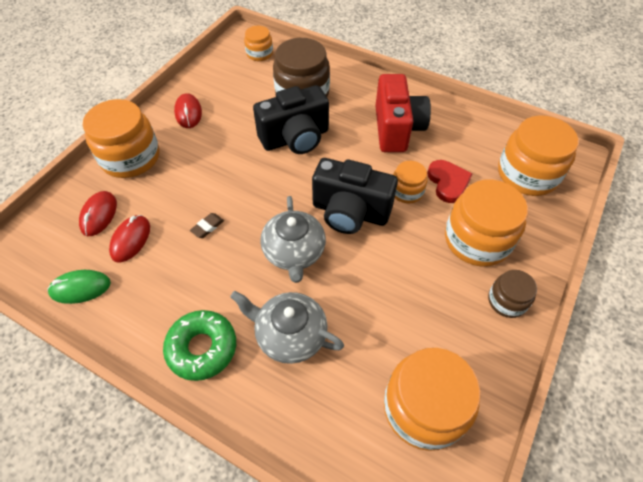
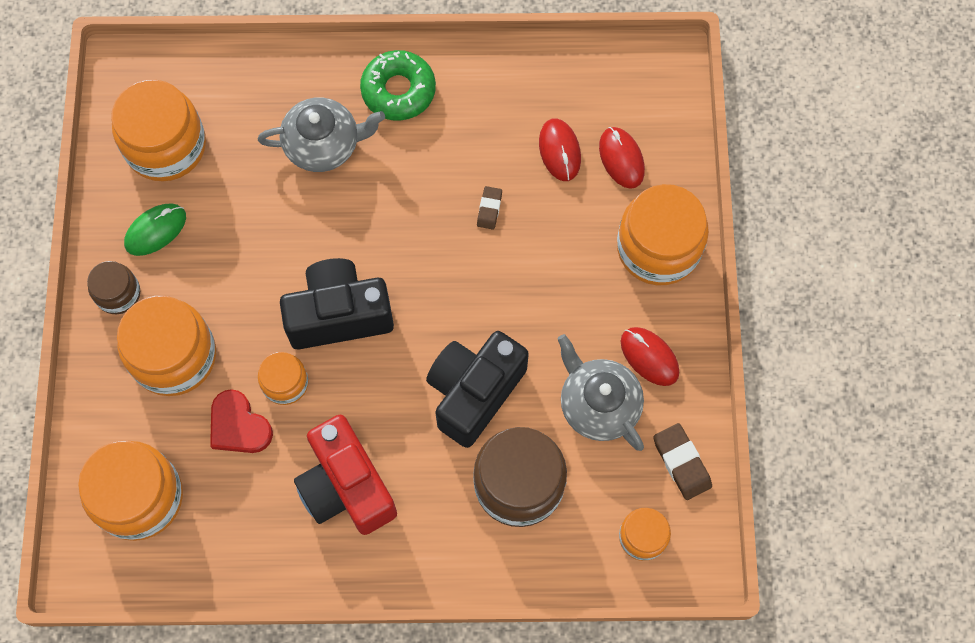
camera: 150 degrees right, 15 degrees up
green mouse [47,270,111,304] -> green mouse moved to [124,203,186,256]
grey teapot [260,196,326,283] -> grey teapot moved to [557,334,644,451]
none -> brown eraser [653,423,712,500]

